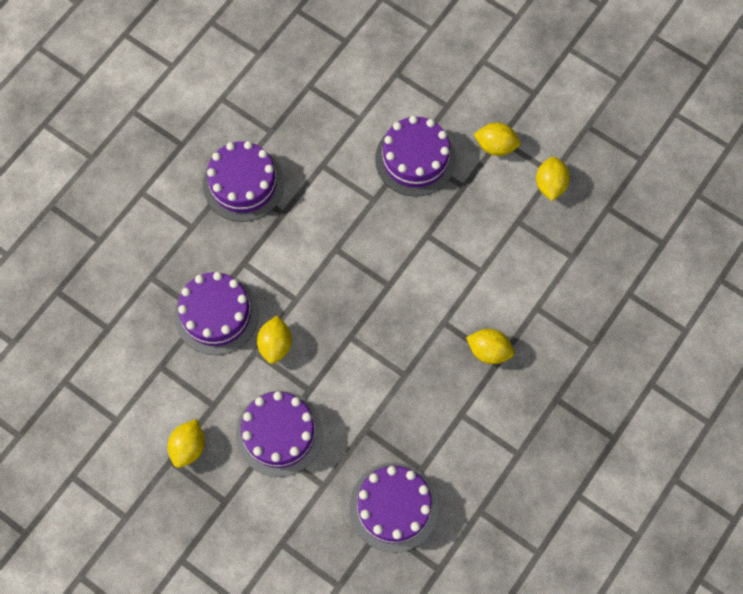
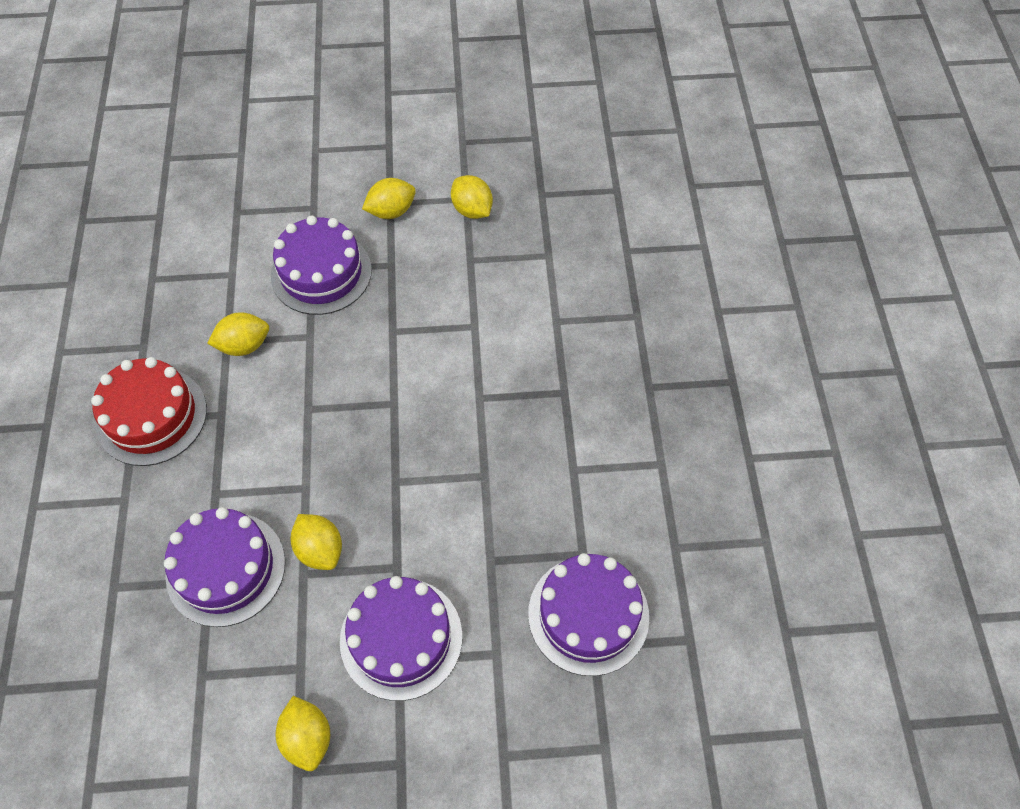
camera: 40 degrees left, 10 degrees down
purple cake [203,141,284,222] -> red cake [91,357,207,466]
yellow lemon [466,329,514,364] -> yellow lemon moved to [207,312,269,356]

